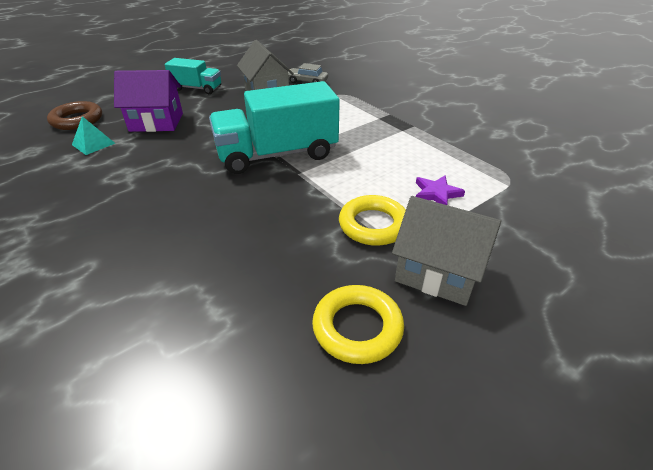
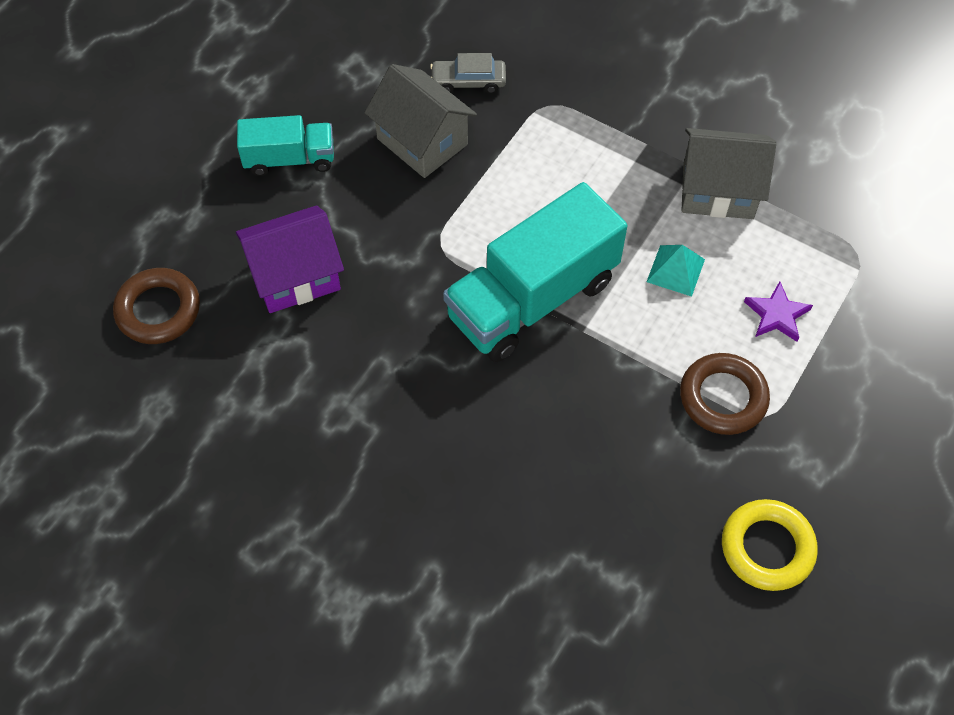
camera: 20 degrees left, 20 degrees up
turquoise pyramid [72,116,115,155] -> turquoise pyramid moved to [647,245,705,297]
yellow ring [339,195,406,246] -> brown ring [680,353,770,435]
grey house [392,196,501,306] -> grey house moved to [681,128,776,219]

